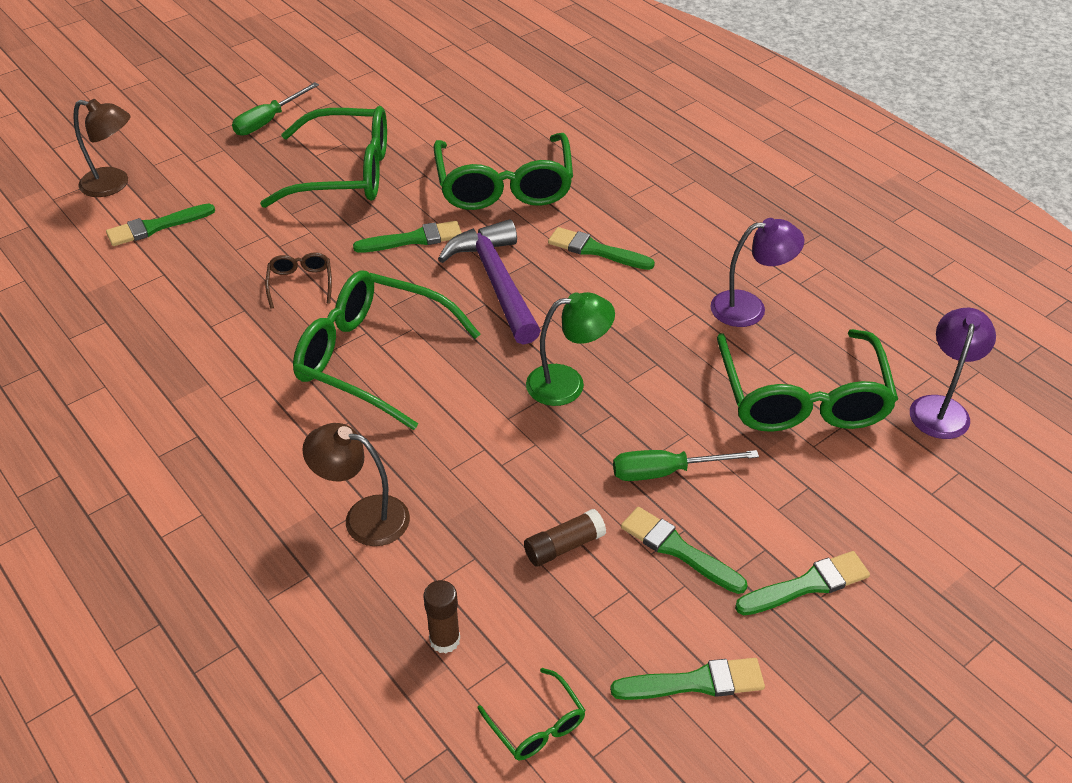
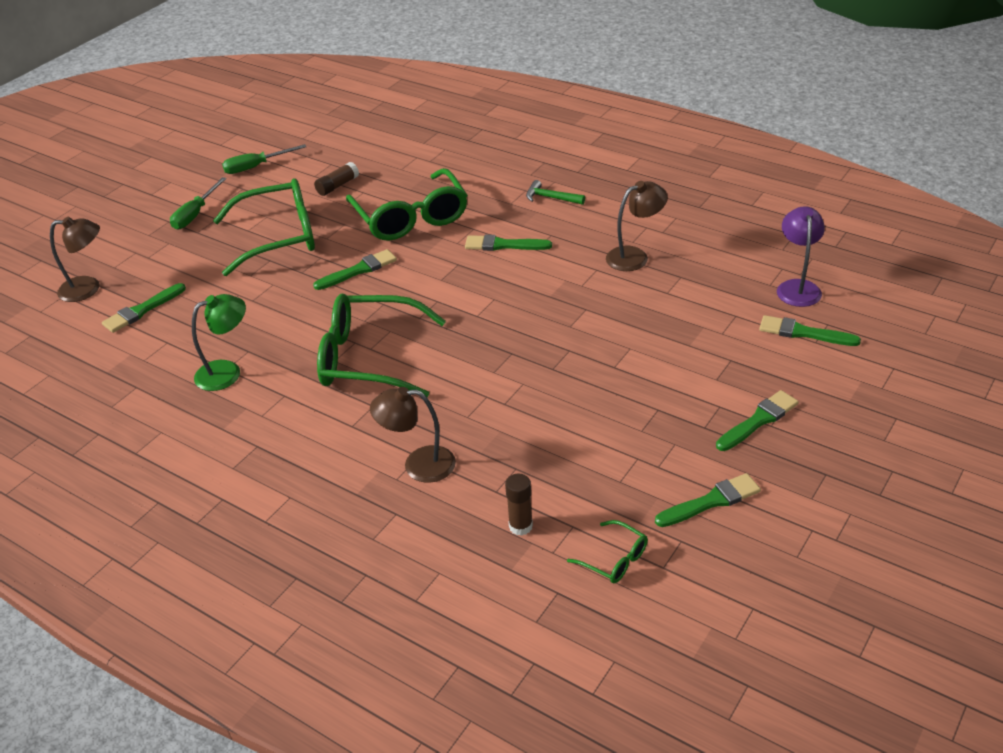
camera: 15 degrees left, 5 degrees down
brown glasses [265,253,332,309] -> none
purple hammer [438,219,541,345] -> none
brown glue stick [524,509,606,567] -> brown glue stick moved to [314,162,359,196]
green lamp [526,292,615,406] -> green lamp moved to [192,294,246,391]
green screwdriver [613,450,759,481] -> green screwdriver moved to [222,144,306,174]
green brush [621,507,748,594] -> green brush moved to [759,315,861,346]
purple lamp [711,218,804,327] -> brown lamp [606,181,668,271]
green glasses [717,329,898,432] -> none
none -> green hammer [526,180,585,205]

